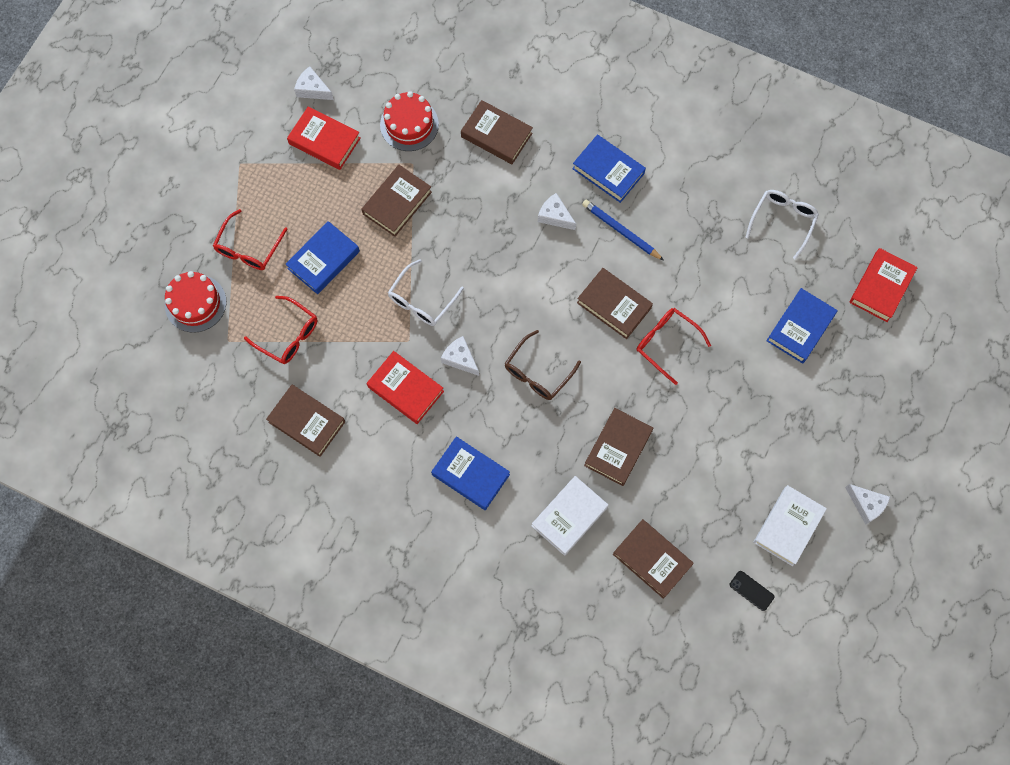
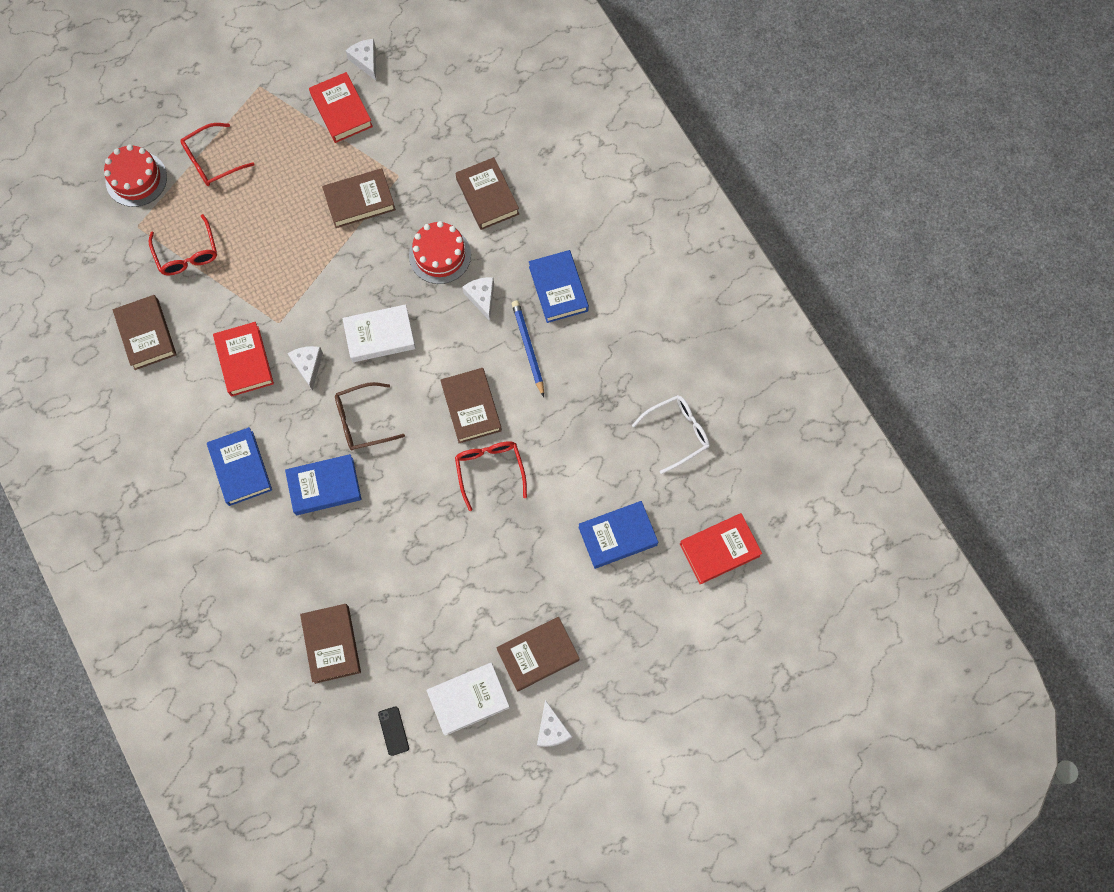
camera: 35 degrees right, 0 degrees up
blue book [286,221,360,294] -> blue book moved to [285,454,362,515]
red cake [380,91,439,151] -> red cake moved to [409,221,471,284]
white glasses [388,259,464,326] -> none
white book [532,476,609,556] -> white book moved to [342,304,416,362]
brown book [584,408,653,486] -> brown book moved to [496,617,580,691]

